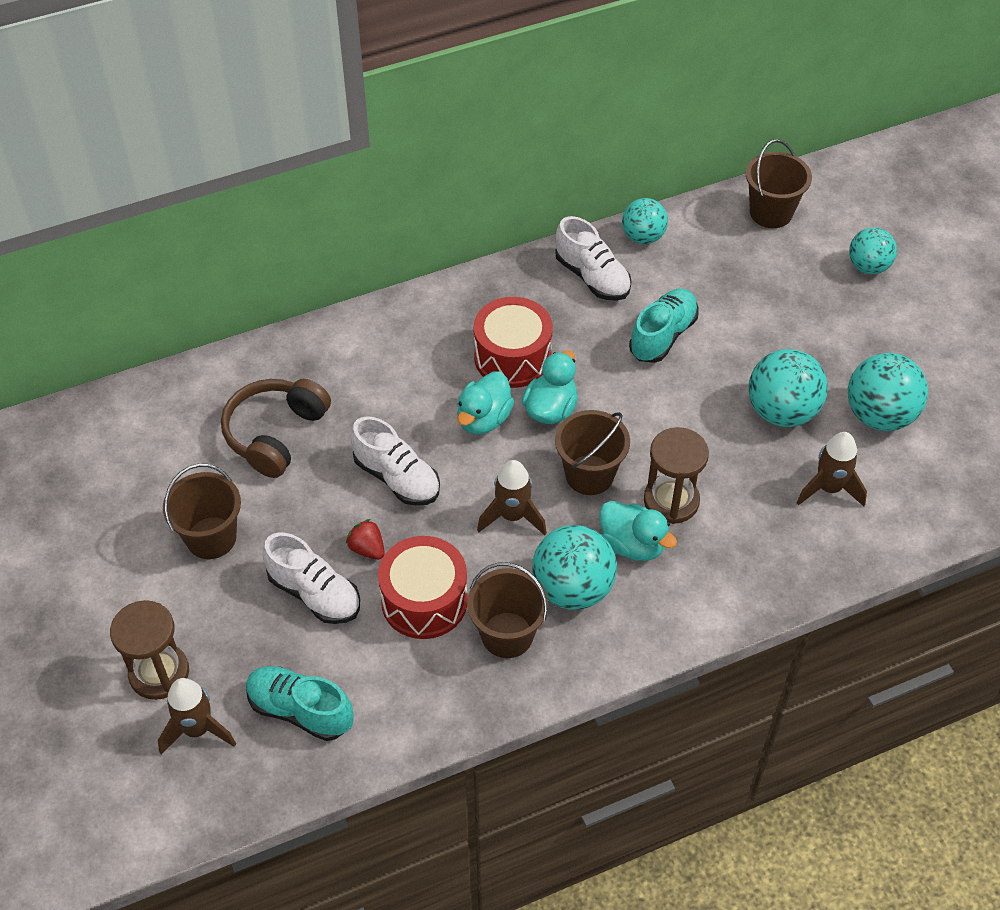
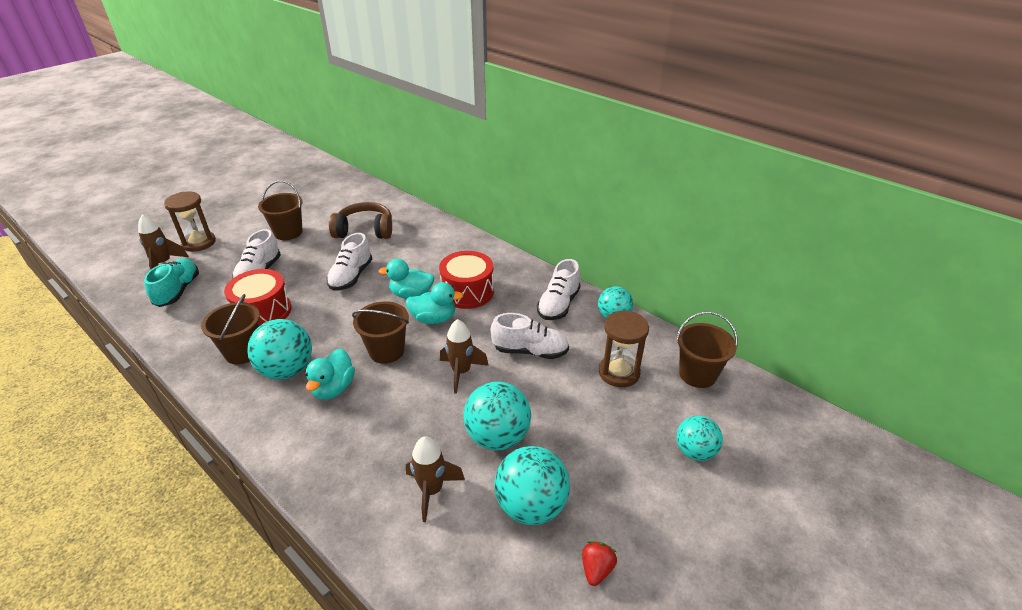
camera: 65 degrees right, 15 degrees down
red strawberry [346,519,385,560] -> red strawberry moved to [582,541,617,586]
brown rocket [477,460,547,535] -> brown rocket moved to [440,319,489,394]
turquoise shoe [629,289,699,363] -> white shoe [491,313,569,359]
brown hourglass [644,427,709,524] -> brown hourglass moved to [599,310,649,387]

